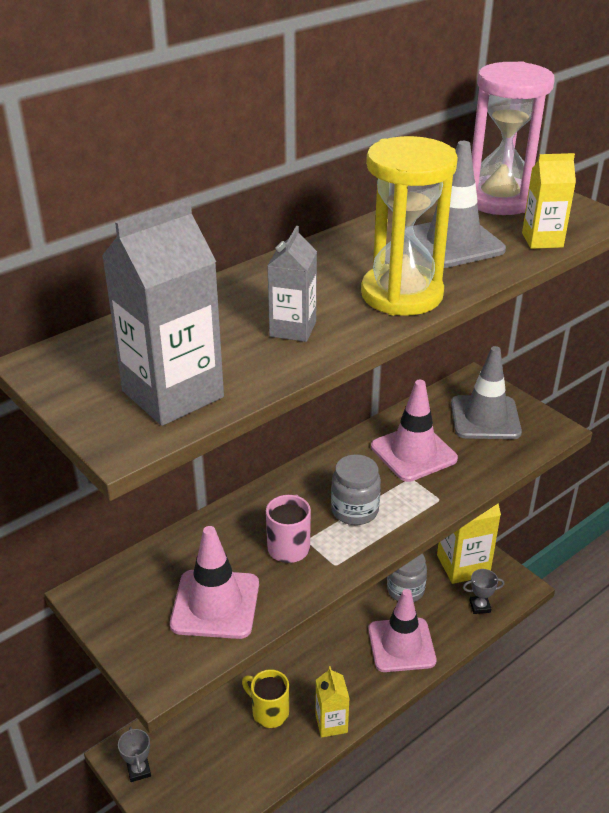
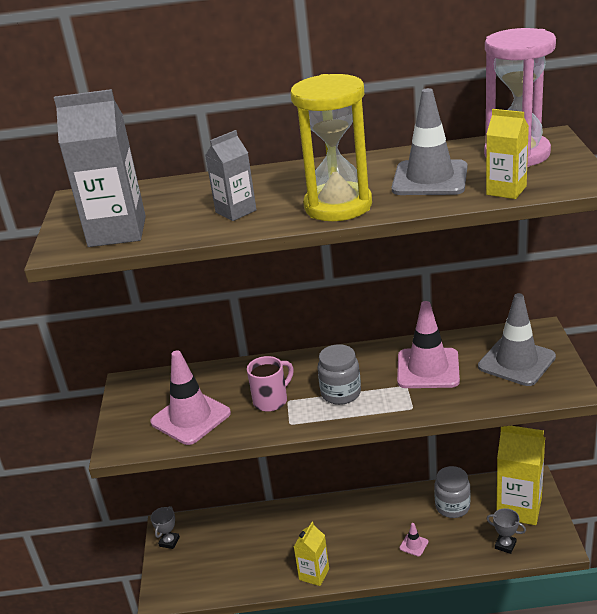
camera: 40 degrees right, 5 degrees down
yellow mug [242,669,289,728] -> none
pink traffic cone [368,589,436,672] -> pink traffic cone [400,523,428,557], size x0.42

